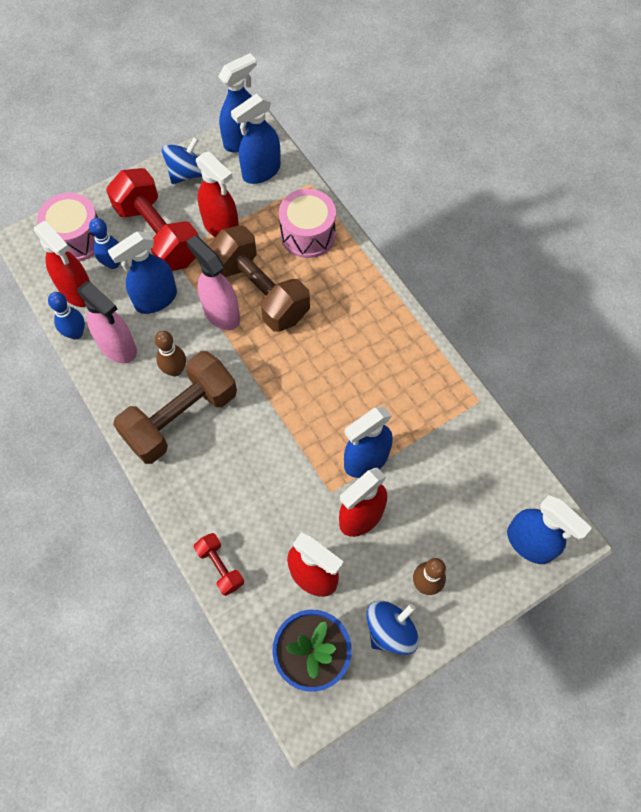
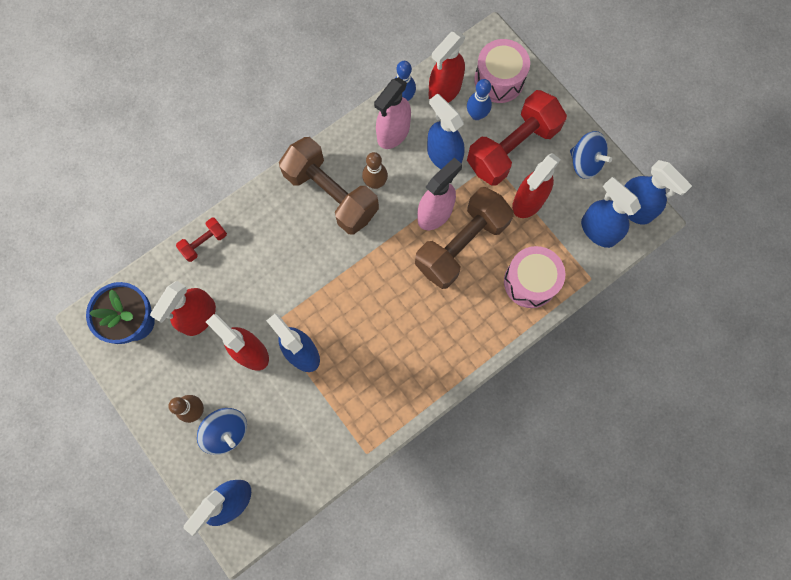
camera: 85 degrees right, 10 degrees up
blue spinning top [366,600,419,655] -> blue spinning top moved to [197,408,247,455]

